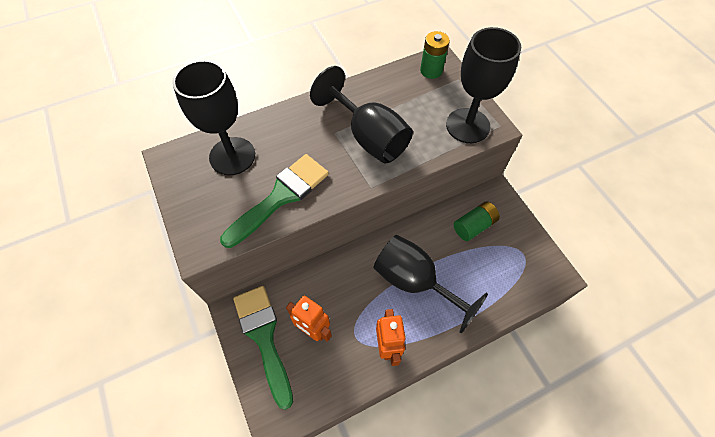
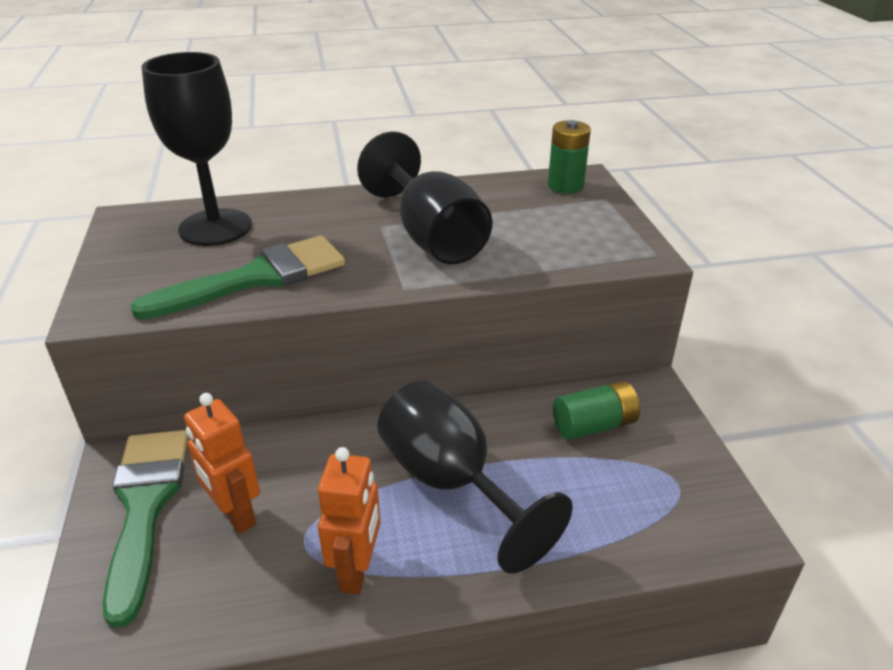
camera: 15 degrees right, 25 degrees down
black goblet [446,27,521,143] -> none

